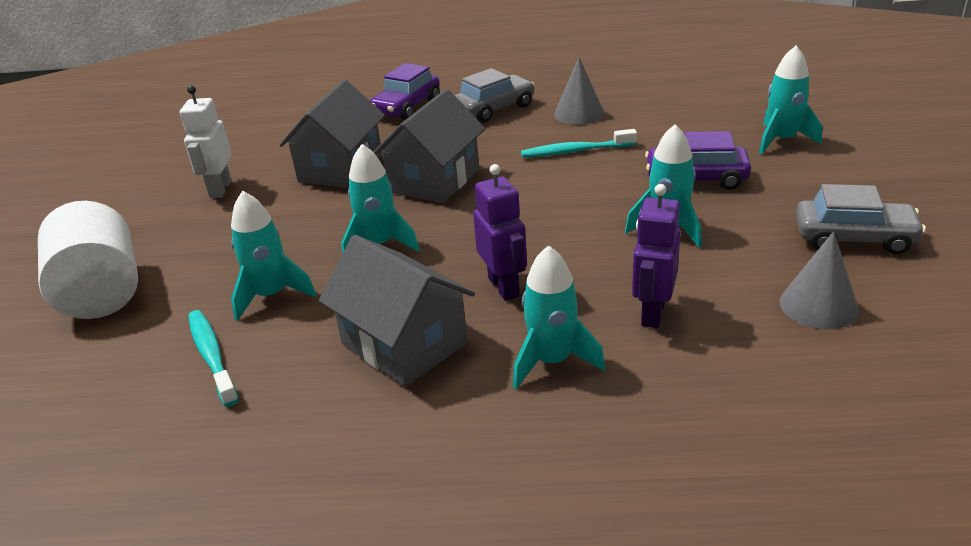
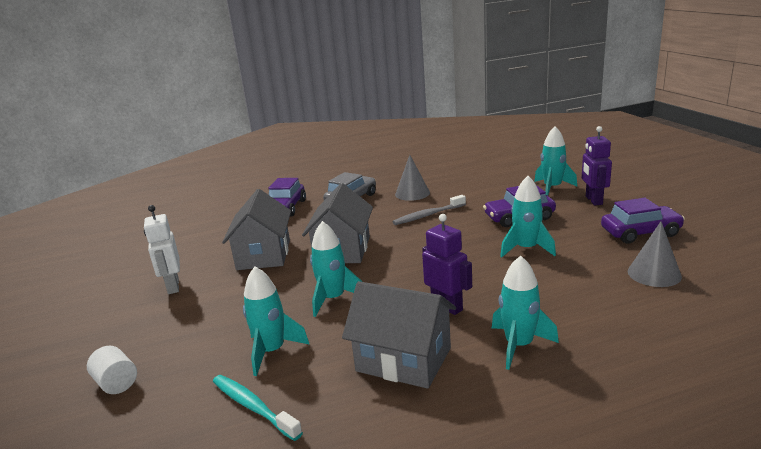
camera: 20 degrees left, 10 degrees down
white cylinder [38,201,138,319] -> white cylinder [87,346,137,394], size x0.48
turquoise toothbrush [521,129,637,158] -> grey toothbrush [393,195,466,225]
purple robot [632,184,681,328] -> purple robot moved to [582,126,612,205]
grey car [796,184,926,255] -> purple car [601,198,685,244]

